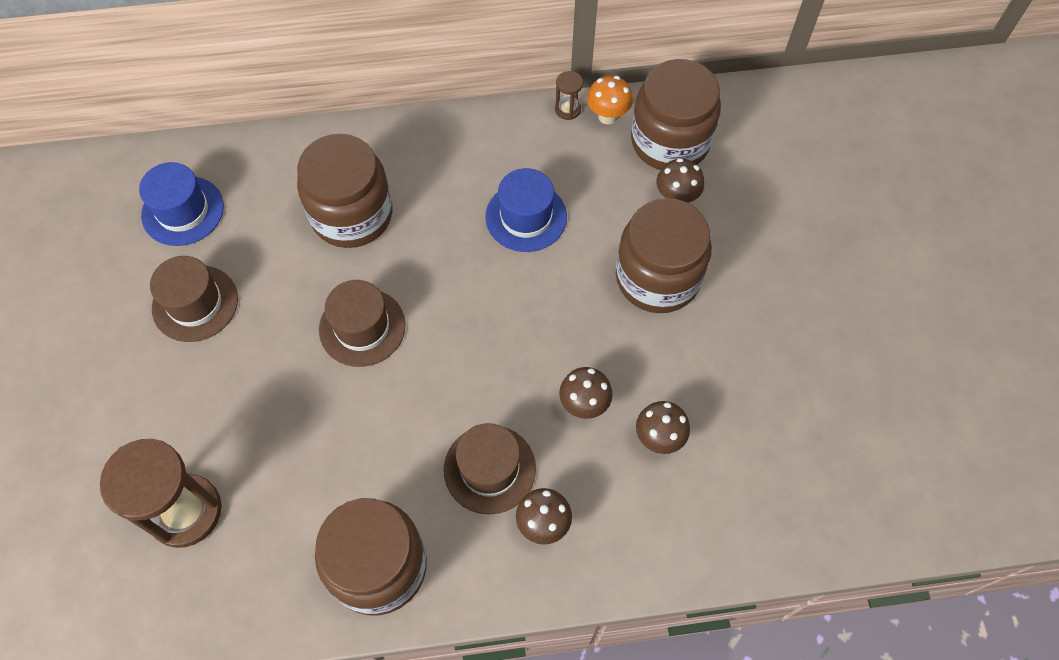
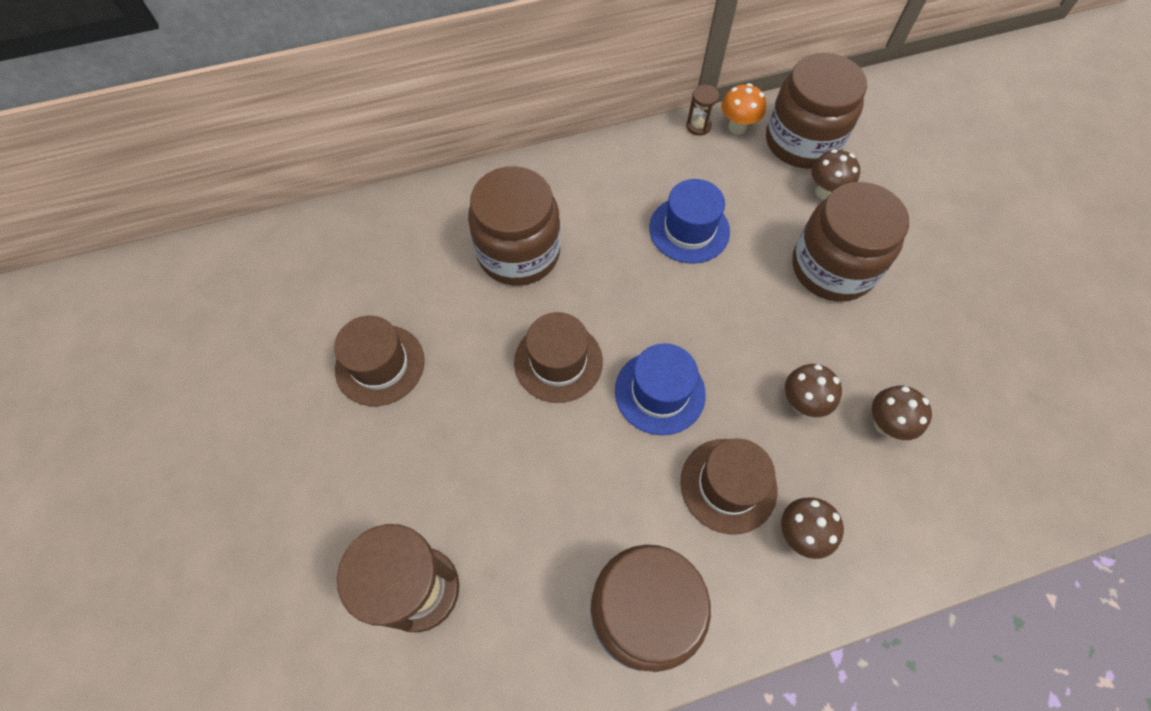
camera: 10 degrees left, 0 degrees up
blue hat [139,162,224,246] -> blue hat moved to [615,343,706,435]

